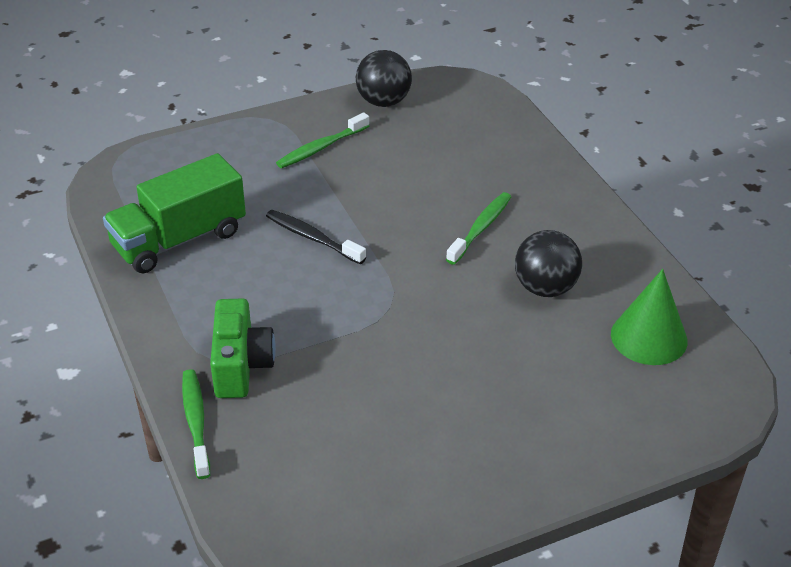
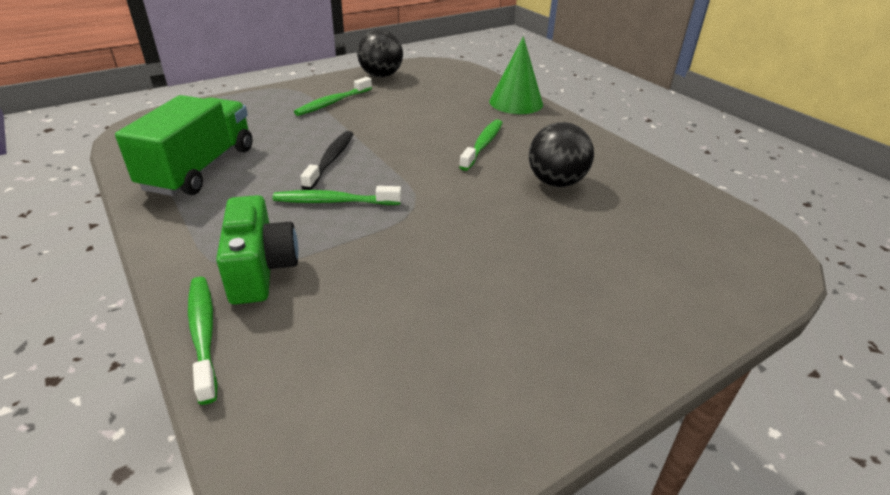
camera: 10 degrees left, 5 degrees down
green truck [103,153,246,273] -> green truck turned 150 degrees clockwise [115,95,253,196]
black toothbrush [266,210,366,264] -> black toothbrush turned 75 degrees clockwise [300,131,353,190]
green cone [611,269,688,365] -> green cone moved to [489,36,543,114]
none -> green toothbrush [272,186,401,205]

